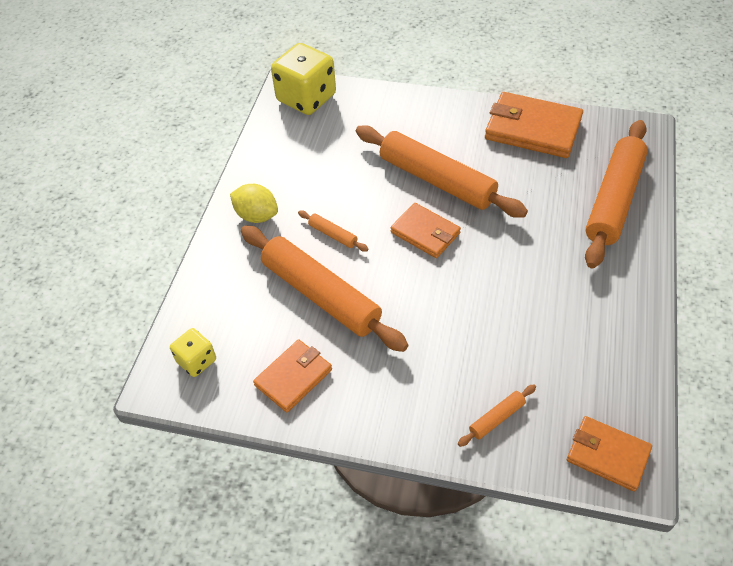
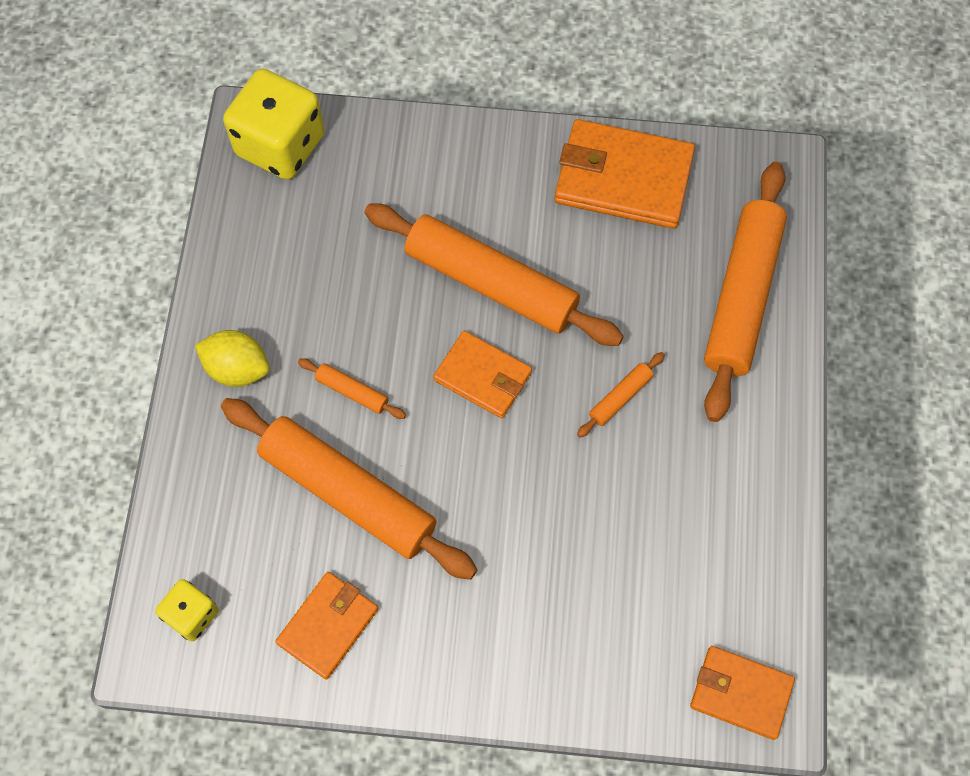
camera: 10 degrees left, 15 degrees up
orange rolling pin [458,384,536,447] -> orange rolling pin moved to [577,352,665,438]

